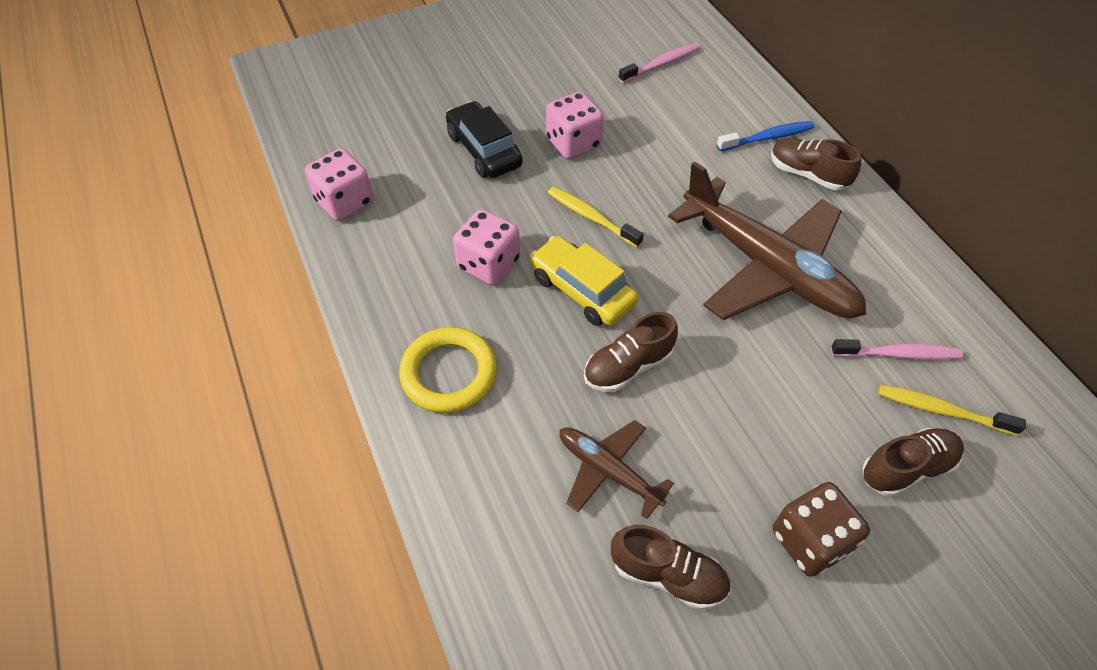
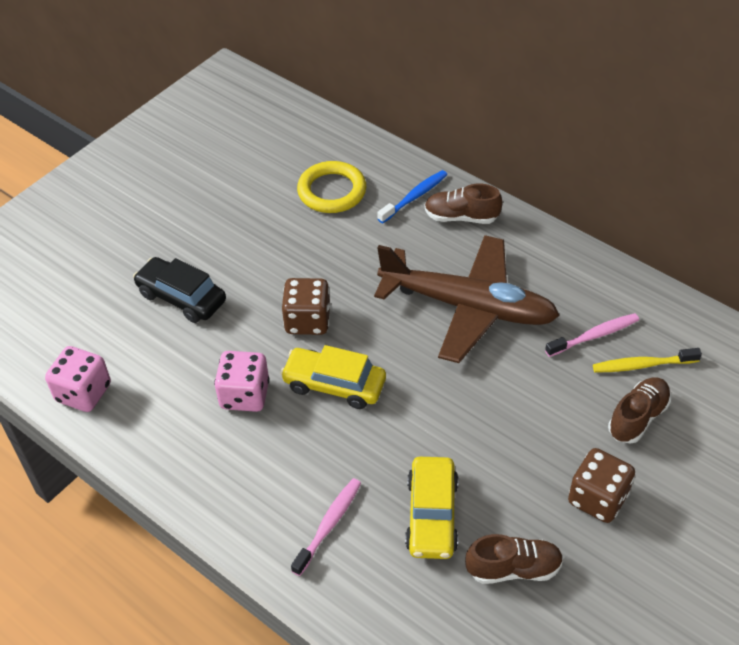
camera: 25 degrees left, 5 degrees down
yellow ring [399,327,497,413] -> yellow ring moved to [297,161,366,213]
pink dice [546,91,604,159] -> none
yellow toothbrush [548,187,644,248] -> brown dice [282,278,331,335]
brown plane [559,420,674,519] -> yellow car [405,457,458,559]
brown shoe [584,312,678,392] -> none
pink toothbrush [618,43,699,83] -> pink toothbrush moved to [291,478,361,576]

